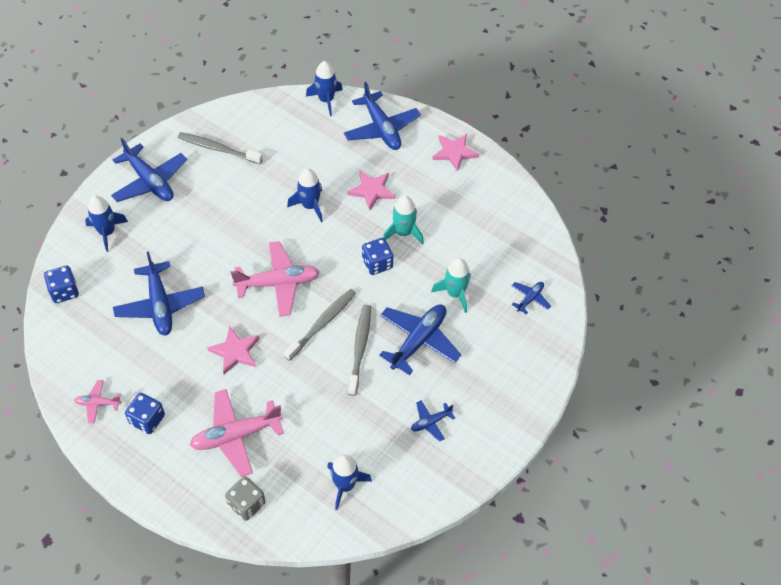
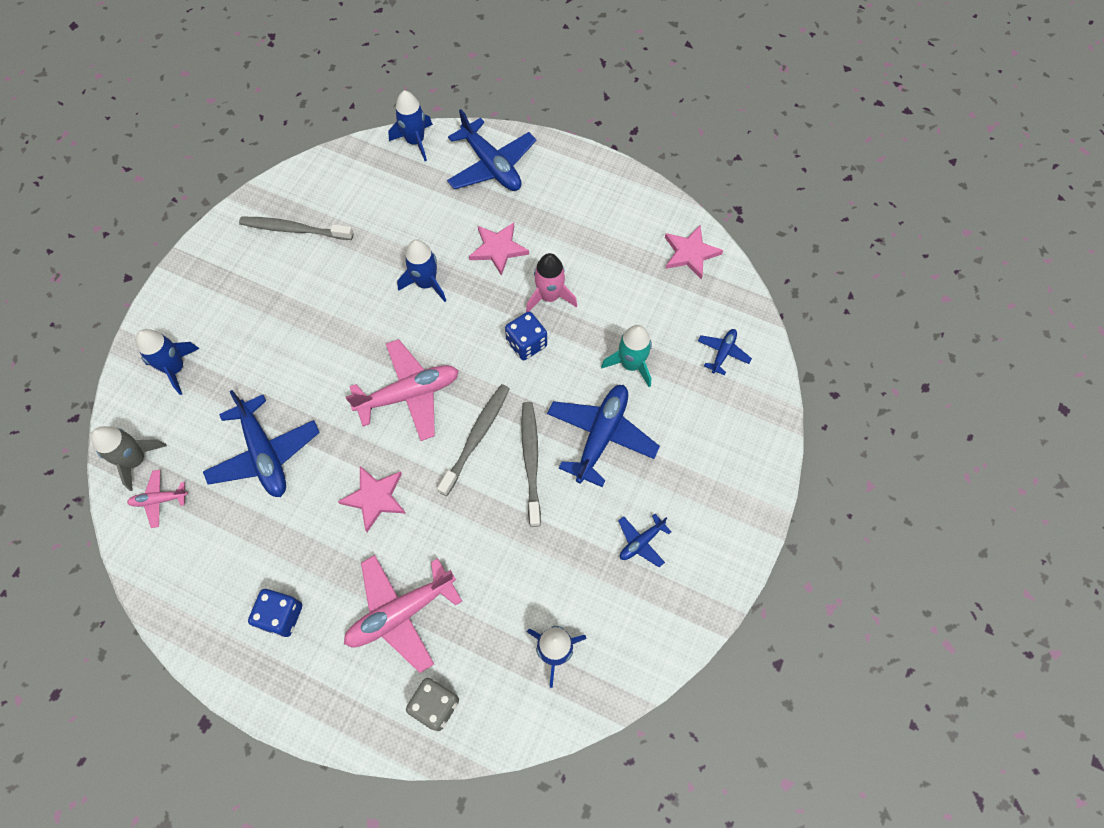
camera: 10 degrees left, 10 degrees up
blue dice [44,266,79,303] -> grey rocket [91,426,167,491]
pink plane [74,380,121,424] -> pink plane moved to [127,470,188,528]
blue plane [111,138,187,202] -> none
turquoise rocket [383,196,424,244] -> pink rocket [526,253,577,312]
pink star [433,134,479,172] -> pink star moved to [665,225,723,279]

